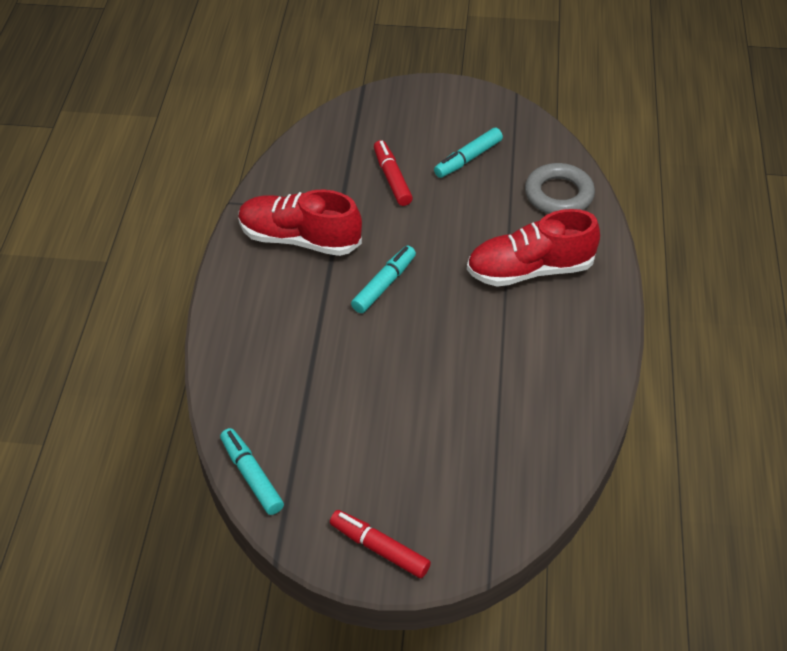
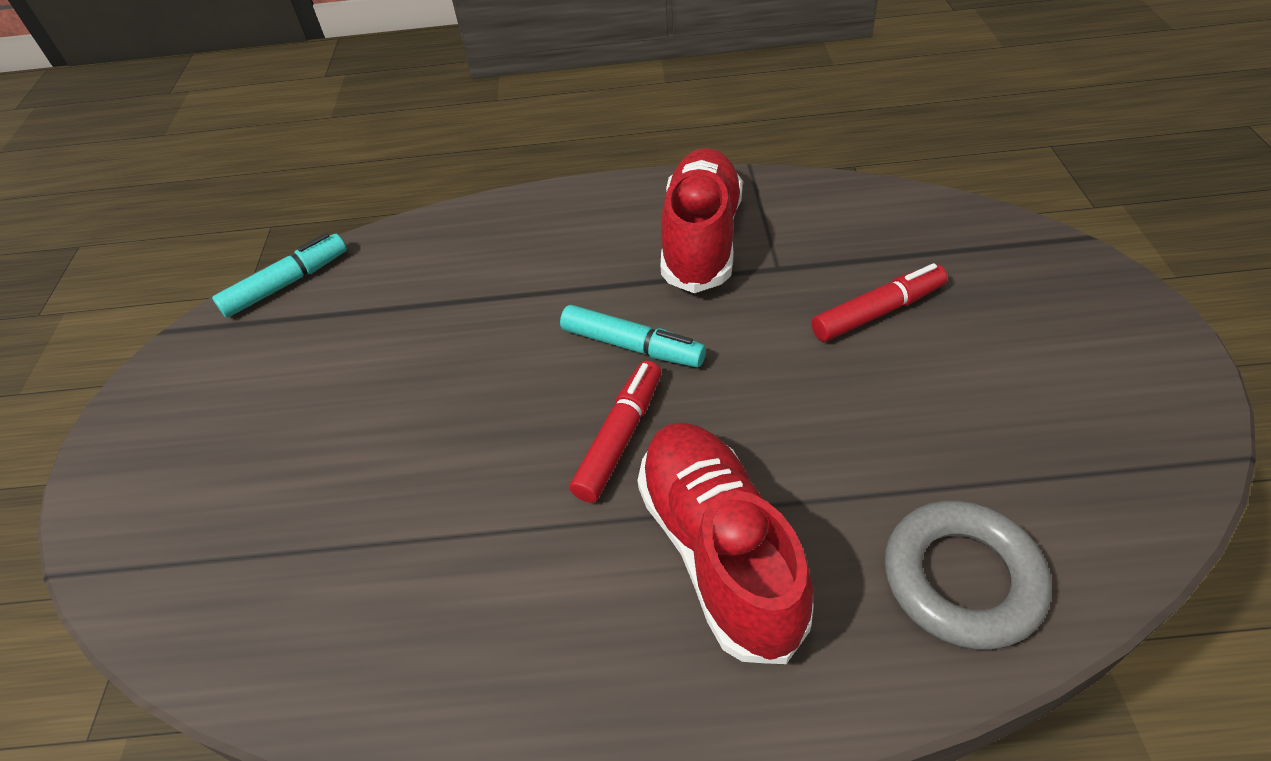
camera: 85 degrees right, 0 degrees up
red marker [330,510,431,578] -> red marker moved to [570,360,661,503]
turquoise marker [434,128,503,178] -> none

